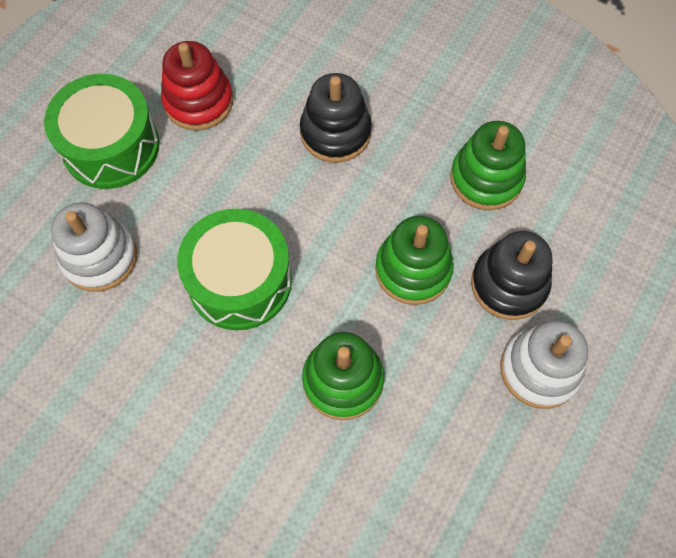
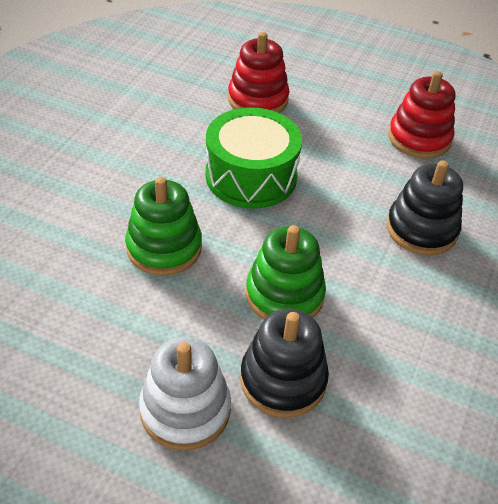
camera: 80 degrees right, 20 degrees down
green drum [44,74,160,189] -> none
white stacking toy [51,202,137,292] -> red stacking toy [228,32,289,113]
green stacking toy [450,121,526,210] -> none

